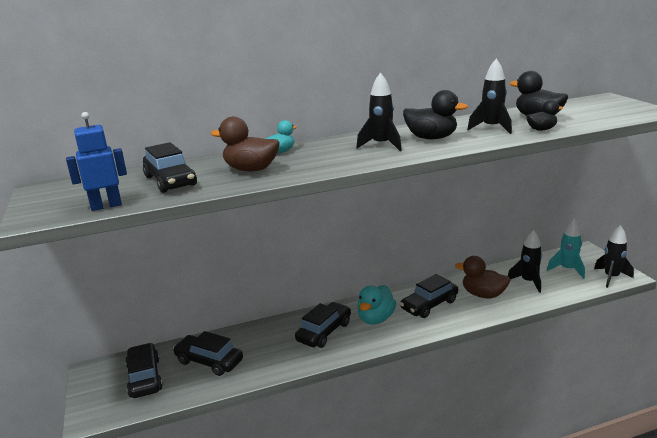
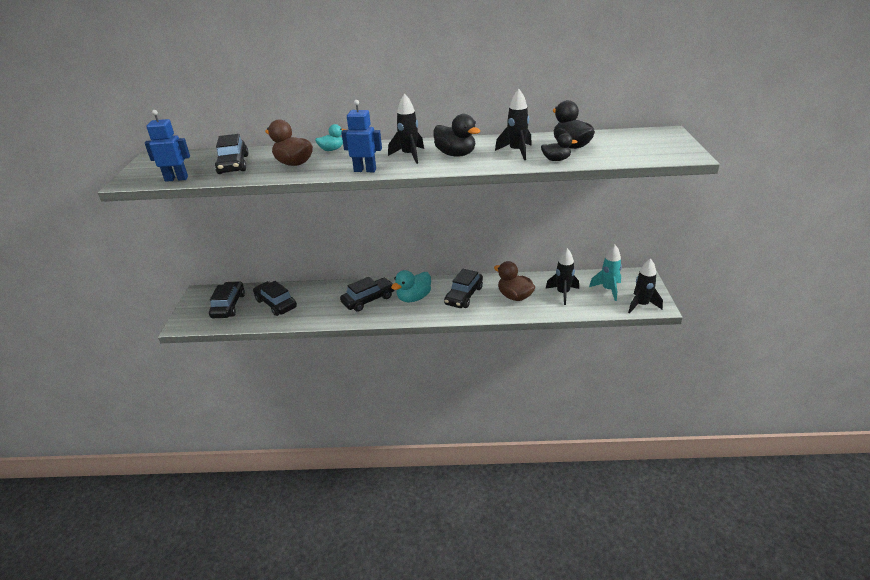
camera: 20 degrees right, 10 degrees up
black car [400,274,458,318] -> black car turned 45 degrees counterclockwise [444,269,483,308]
none -> blue robot [341,100,382,172]

